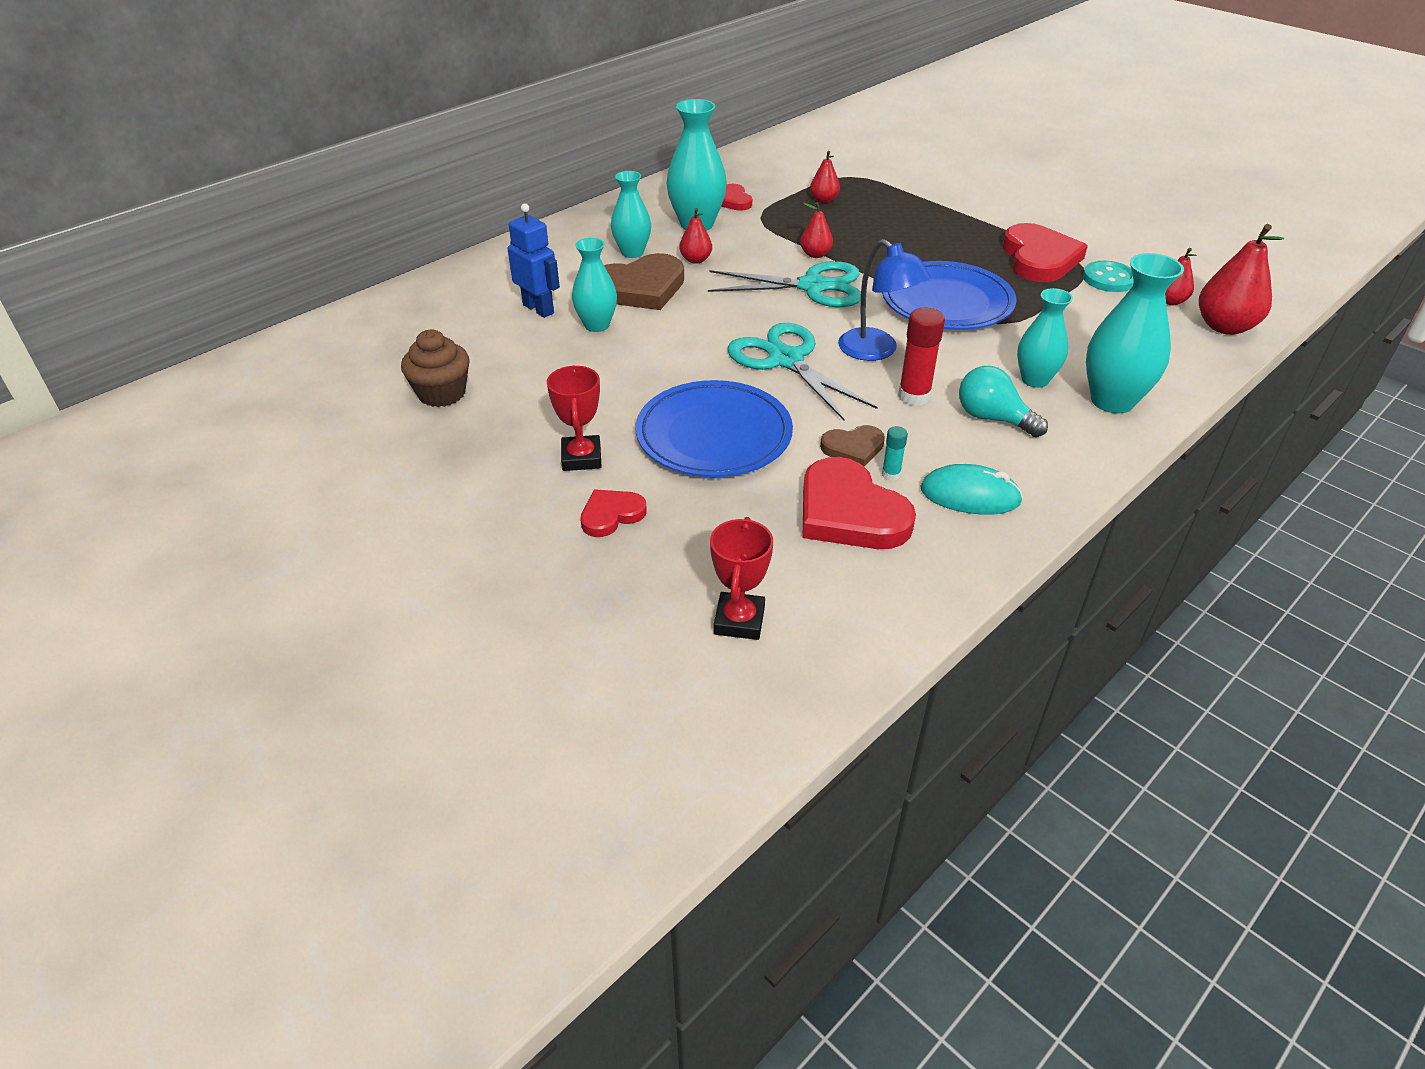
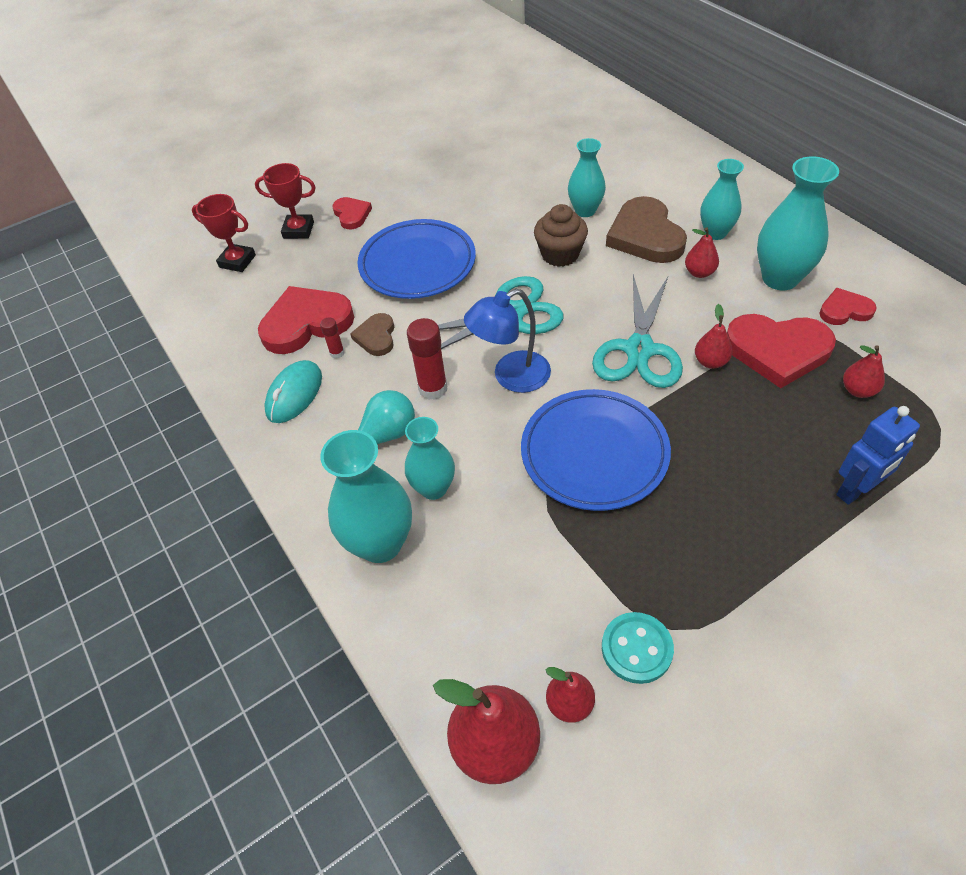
camera: 105 degrees right, 10 degrees up
brown cupcake [401,330,470,407] -> brown cupcake moved to [534,204,588,267]
blue robot [508,203,560,318] -> blue robot moved to [836,406,920,505]
red trophy [547,366,602,471] -> red trophy moved to [255,163,316,239]
turquoise glue stick [882,426,908,481] -> red glue stick [320,317,344,359]
red heart [1003,223,1088,282] -> red heart moved to [727,314,836,388]

